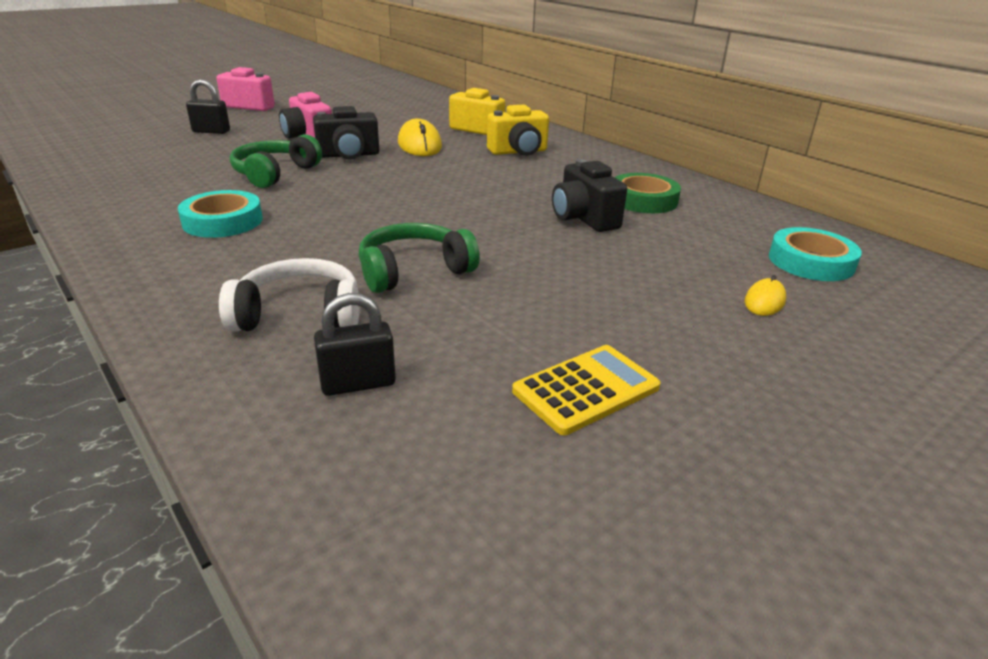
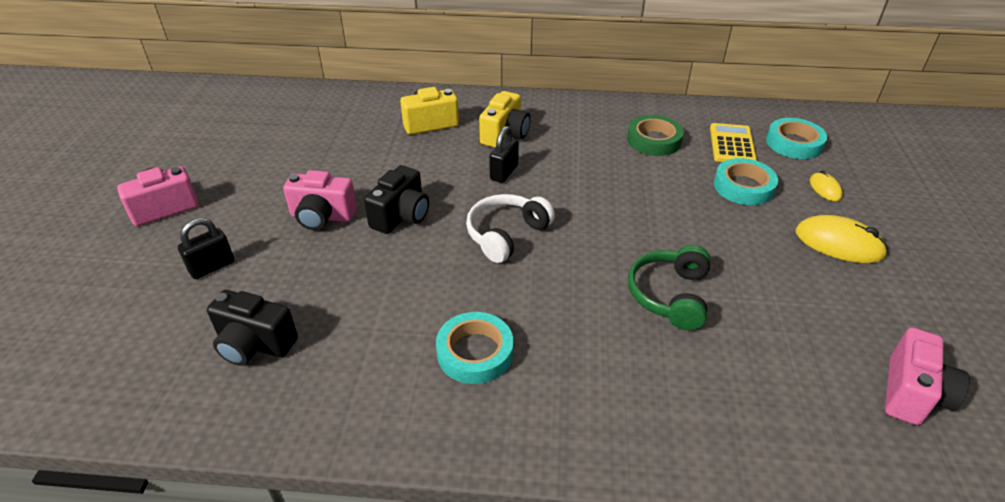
camera: 45 degrees left, 10 degrees up
white headphones [219,258,360,331] -> white headphones moved to [466,194,555,263]
green headphones [230,134,322,188] -> none
black padlock [314,293,396,396] -> black padlock moved to [489,126,519,183]
yellow mouse [398,119,442,156] -> yellow mouse moved to [796,215,888,263]
yellow calculator [512,345,661,435] -> yellow calculator moved to [710,123,757,162]
black camera [552,159,627,232] -> black camera moved to [207,290,298,366]
none -> turquoise tape [714,158,778,205]
none -> pink camera [885,327,970,425]

